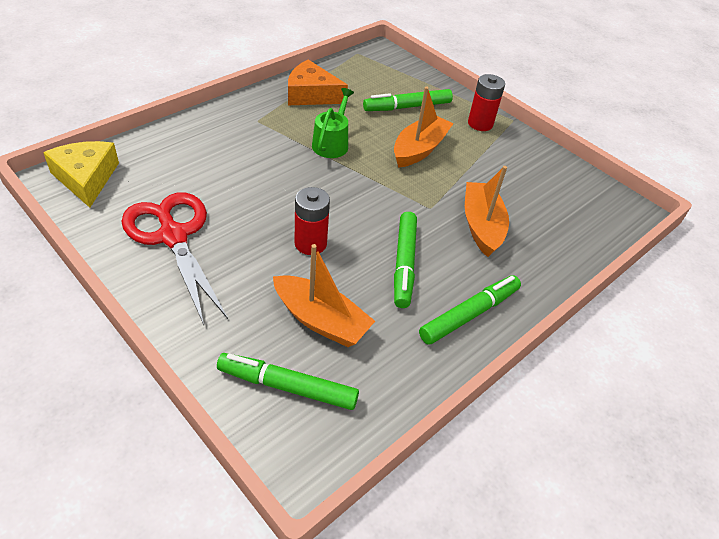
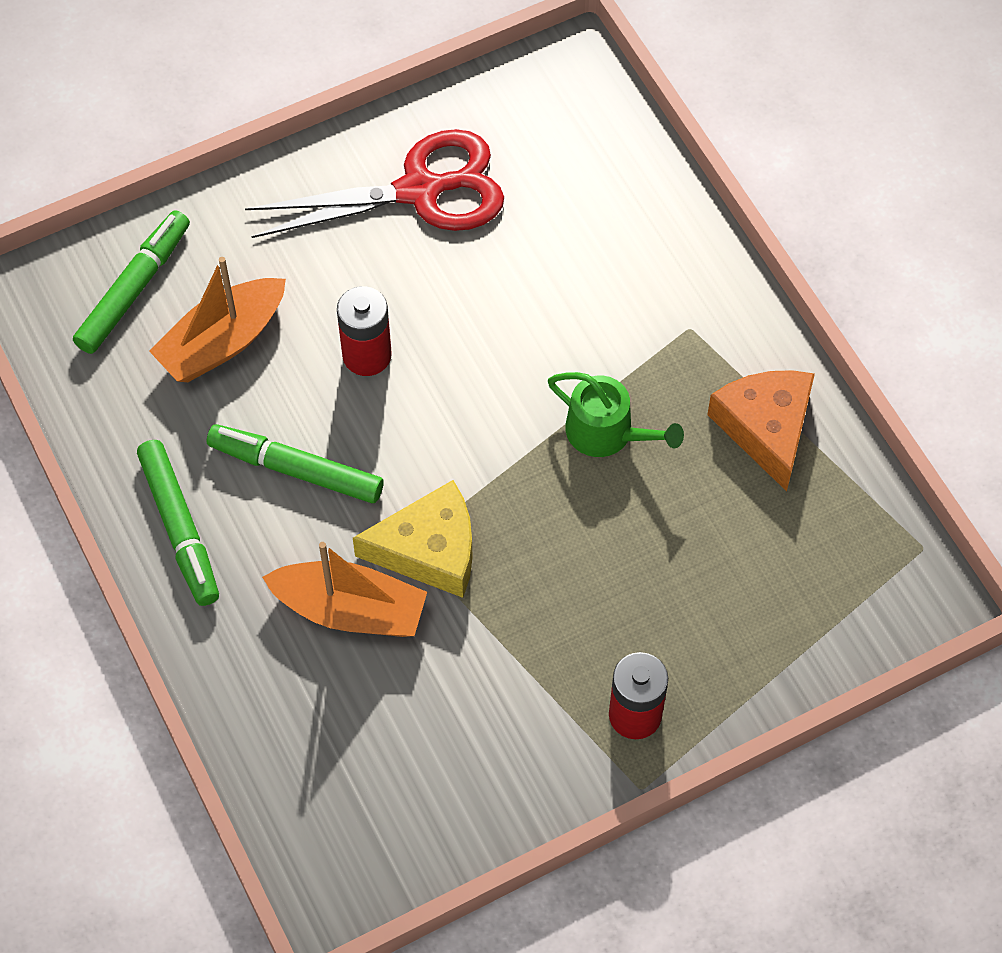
camera: 110 degrees right, 15 degrees up
yellow cheese [43,141,119,208] -> yellow cheese moved to [353,480,473,598]
orange cheese [288,60,348,105] -> orange cheese turned 45 degrees counterclockwise [707,370,815,491]
green marker [363,89,453,111] -> none
orange boat [394,87,453,168] -> none

